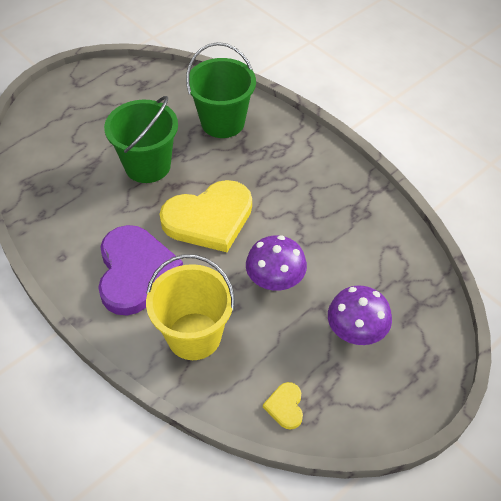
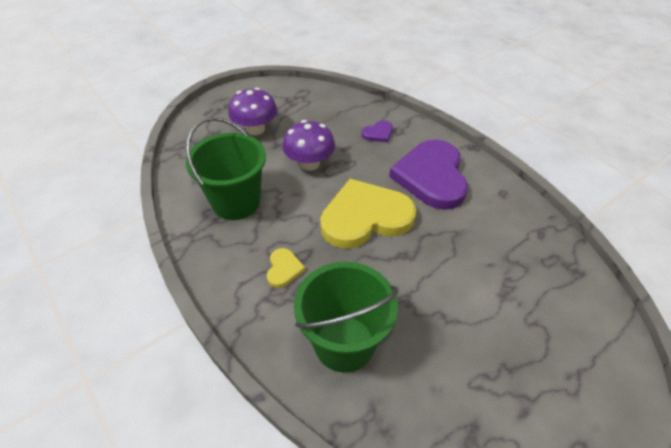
camera: 175 degrees left, 5 degrees down
green bucket [104,96,178,183] -> green bucket moved to [186,117,266,220]
yellow bucket [146,254,235,360] -> purple heart [361,120,393,142]
yellow heart [263,382,303,430] -> yellow heart moved to [267,248,305,288]

